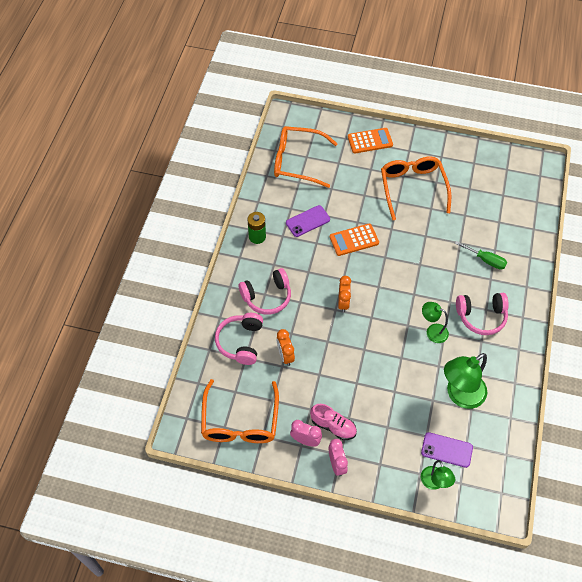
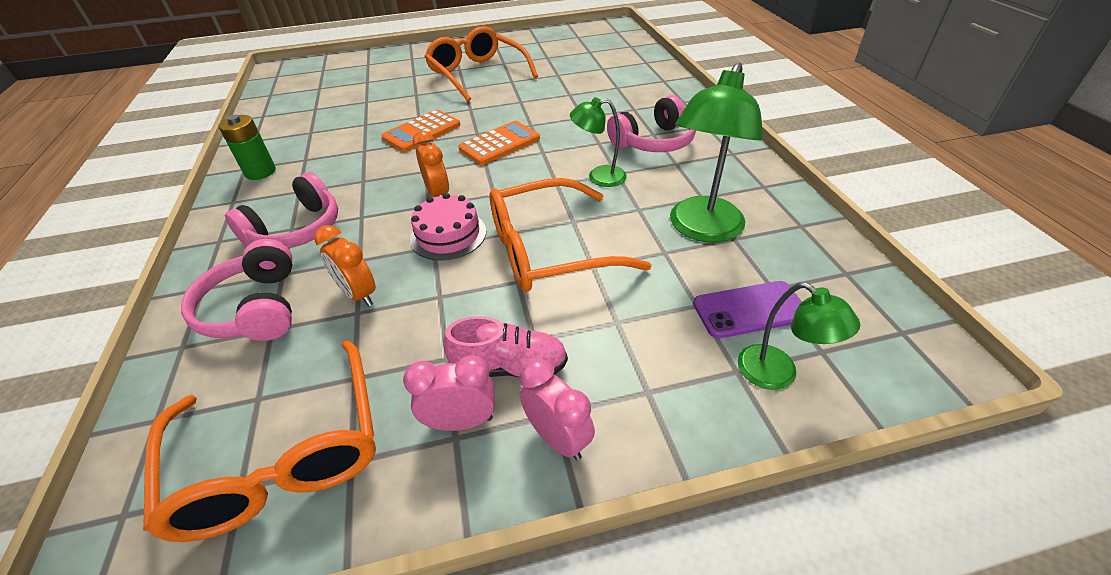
camera: 25 degrees left, 15 degrees down
orange glasses [274,126,338,188] -> orange glasses moved to [490,178,651,292]
purple phone [286,205,330,237] -> none
orange calculator [348,128,393,154] -> orange calculator moved to [458,121,540,165]
green screwdriver [455,241,507,270] -> none
none -> pink cake [410,193,486,261]

